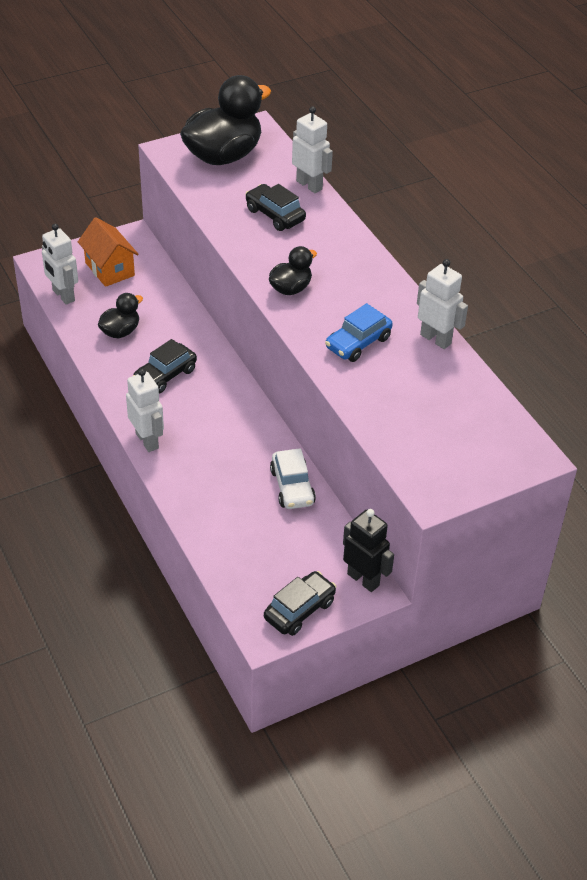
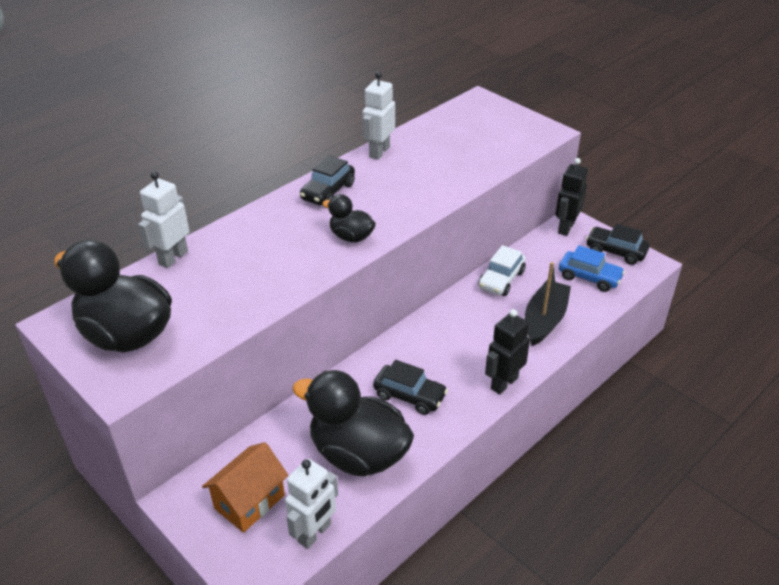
camera: 105 degrees left, 5 degrees down
black duck [98,293,143,338] -> black duck [292,370,414,477], size x1.99
white robot [126,369,164,452] -> black robot [485,309,530,394]
black car [245,184,306,231] -> black car moved to [300,155,355,205]
white car [270,448,316,509] -> white car turned 150 degrees clockwise [478,245,526,296]
blue car [325,303,393,362] -> blue car moved to [559,245,625,292]
none -> black boat [525,262,571,346]

